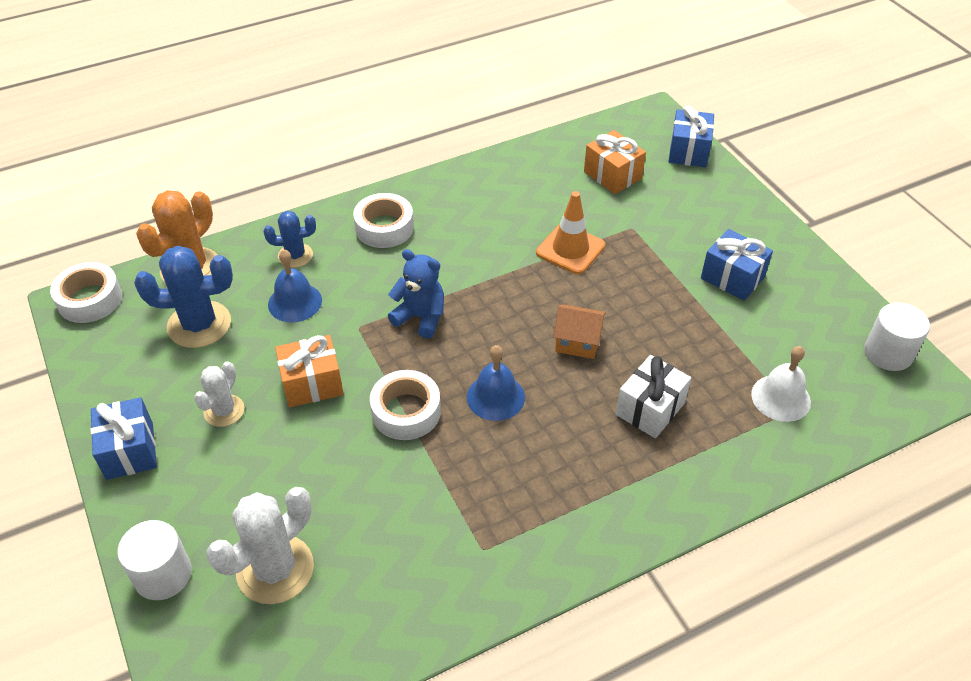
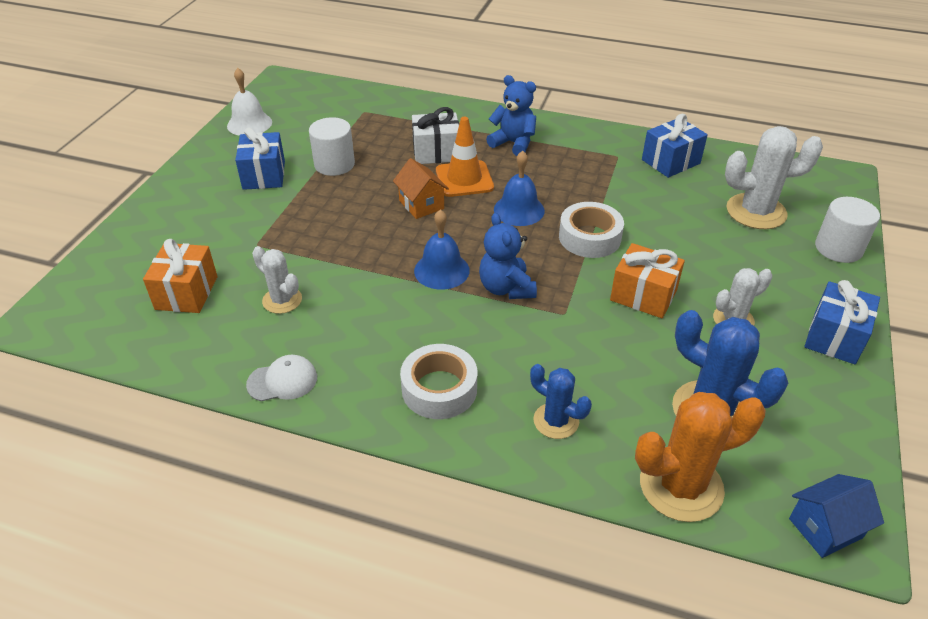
camera: 135 degrees left, 5 degrees down
white tape [50,262,122,323] -> blue house [789,474,884,558]
blue bell [268,249,322,323] -> blue bell moved to [414,210,470,290]
orange traffic cone [536,191,605,274] -> orange traffic cone moved to [436,117,494,197]
blue gift [669,105,714,167] -> blue gift moved to [642,114,708,178]
white bell [751,346,811,422] -> white bell moved to [227,68,272,136]
white cylinder [864,302,930,371] -> white cylinder moved to [309,117,355,176]
none -> white cap [246,355,317,401]
none -> white cactus [252,246,302,314]
none -> blue teddy bear [486,75,536,156]

